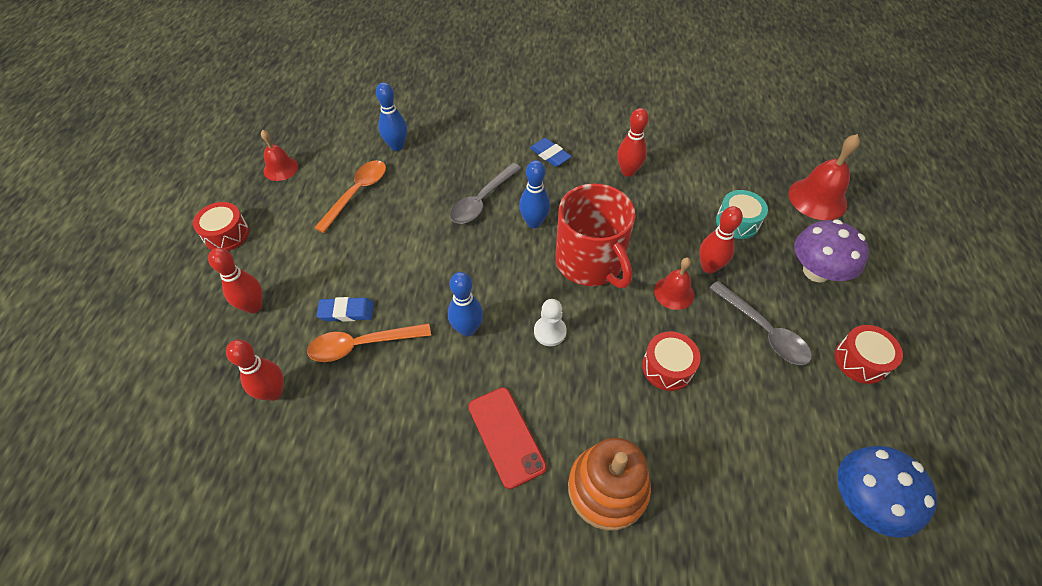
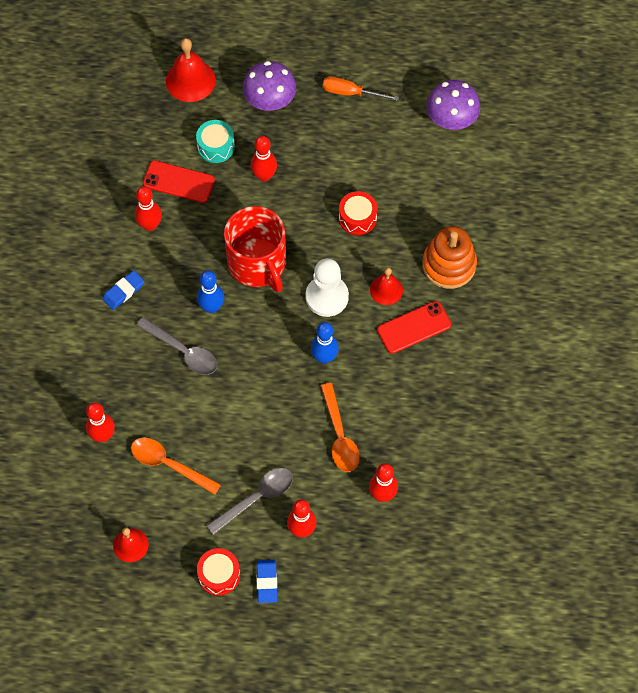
camera: 90 degrees left, 10 degrees up
blue eraser [317,297,374,322] -> blue eraser moved to [257,560,277,603]
blue bowling pin [376,82,407,151] -> red bowling pin [86,402,115,442]
white pawn [534,299,567,346] -> white pawn [306,258,349,317], size x1.66
red mug [555,184,635,288] -> red mug turned 90 degrees clockwise [224,206,286,292]
red bell [654,258,694,310] -> red bell moved to [370,267,403,305]
grey spoon [709,281,812,365] -> grey spoon moved to [206,468,293,535]
red drum [835,325,903,384] -> orange screwdriver [323,76,399,101]
blue mushroom [837,446,937,538] -> purple mushroom [426,80,480,130]
none -> red phone [143,160,215,203]

